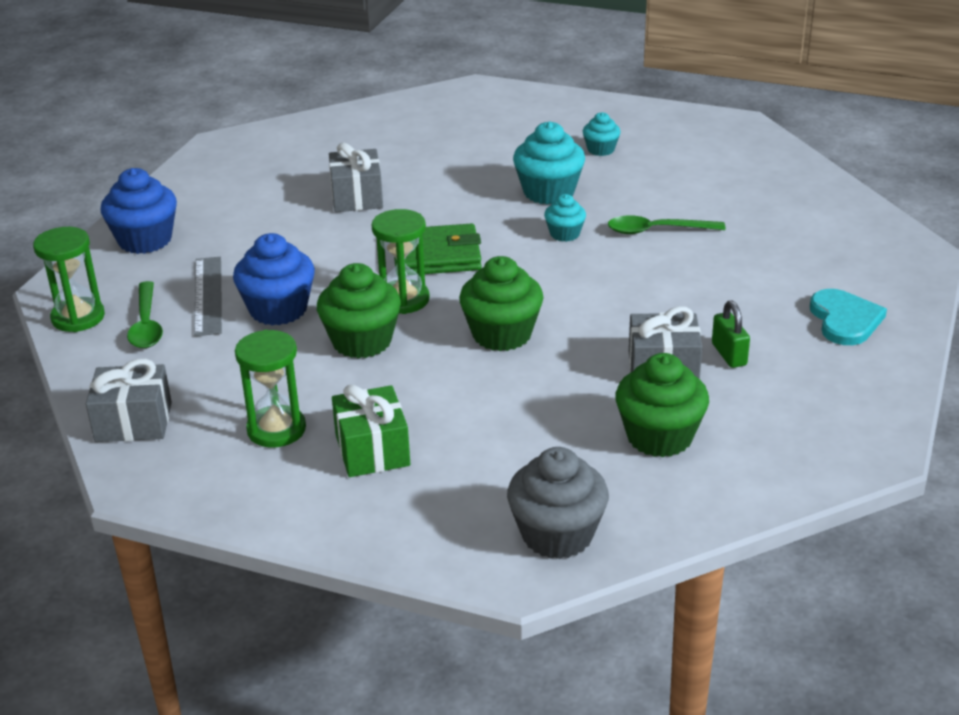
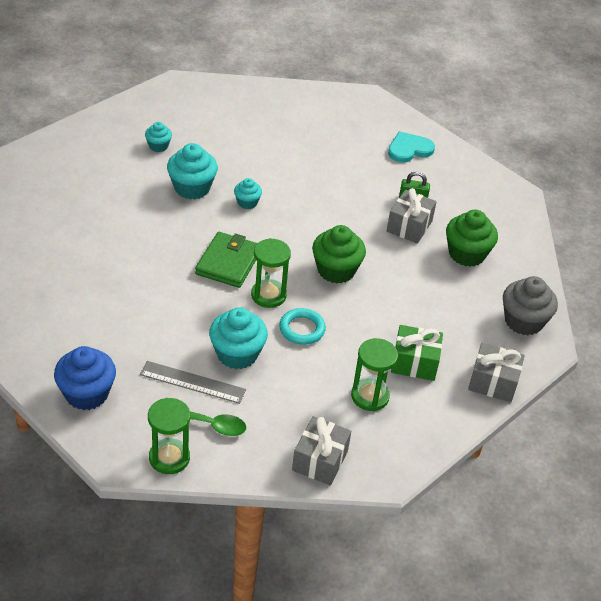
camera: 70 degrees left, 10 degrees up
blue cupcake [233,233,315,325] -> turquoise cupcake [209,307,268,369]
green cupcake [317,263,401,358] -> turquoise ring [279,308,326,345]
grey gift [329,142,383,212] -> grey gift moved to [468,343,525,402]
green spoon [608,215,726,234] -> none
turquoise heart [810,289,887,345] -> turquoise heart turned 45 degrees counterclockwise [388,132,435,163]

